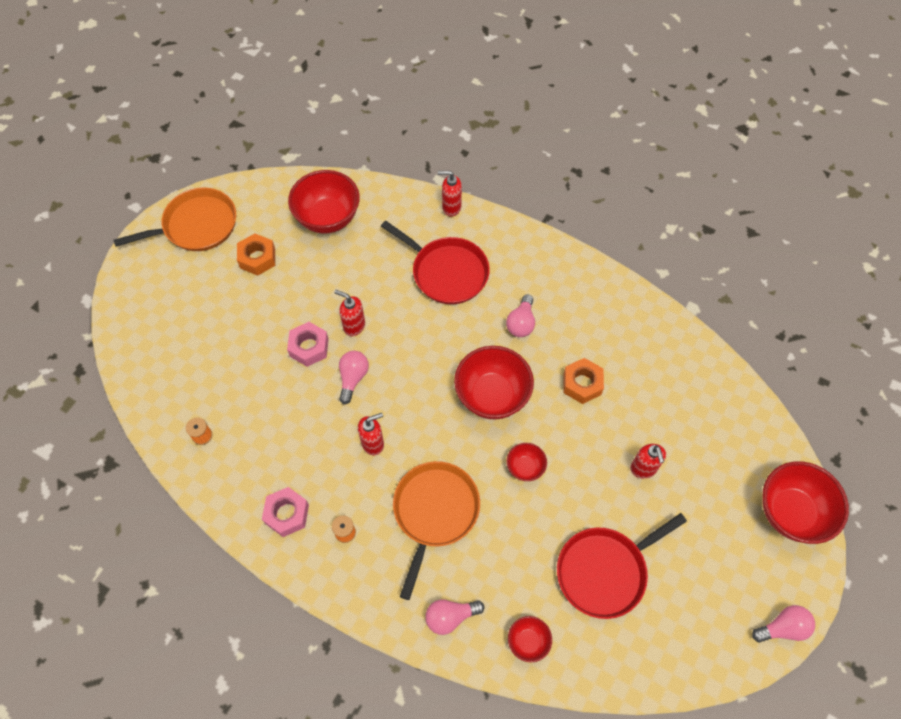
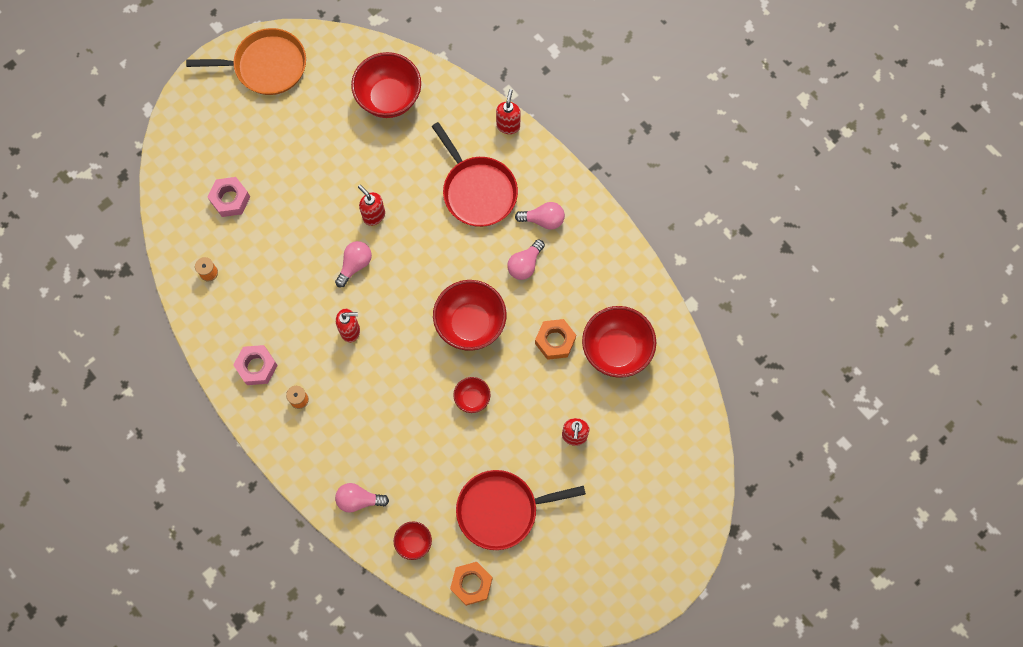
camera: 20 degrees right, 10 degrees up
orange nut [237,234,275,276] -> orange nut moved to [450,562,493,606]
pink nut [287,322,328,367] -> pink nut moved to [208,177,250,217]
orange pan [393,461,480,600] -> none
red soap dispenser [438,171,462,217] -> red soap dispenser turned 75 degrees clockwise [496,89,521,134]
pink light bulb [752,605,815,643] -> pink light bulb moved to [515,202,565,230]
red bowl [762,461,849,544] -> red bowl moved to [582,306,656,378]

